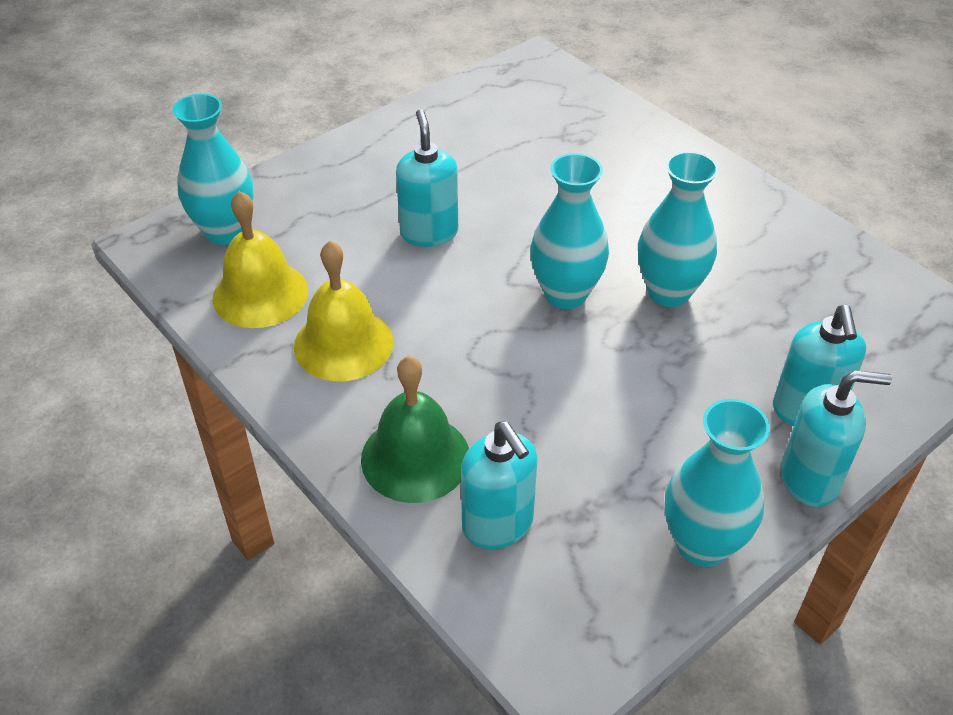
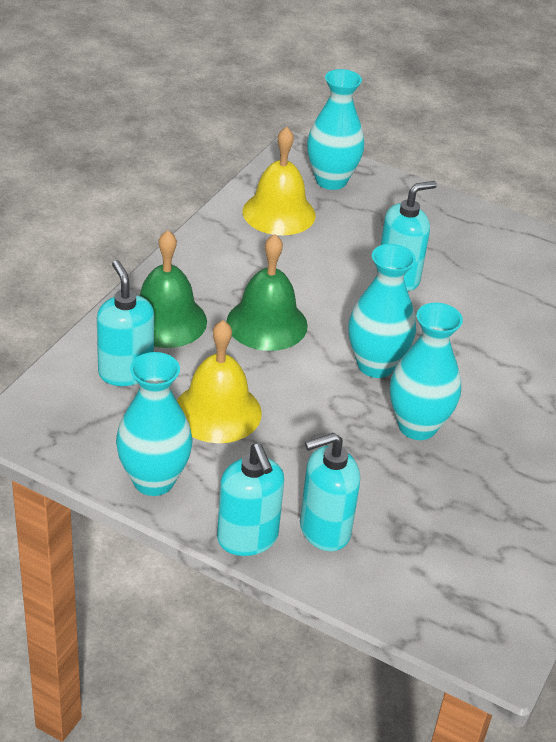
camera: 65 degrees right, 5 degrees down
yellow bell [294,241,393,381] -> yellow bell moved to [177,320,262,443]
turquoise soap dispenser [461,421,537,549] -> turquoise soap dispenser turned 120 degrees clockwise [97,260,154,386]
none -> green bell [226,234,308,351]

